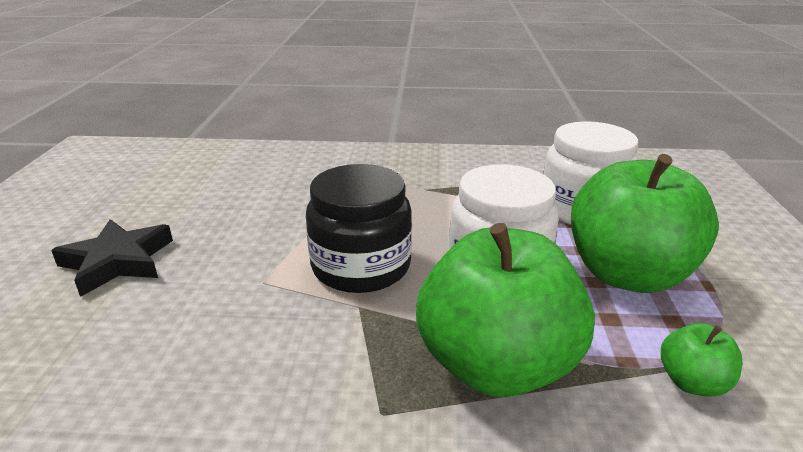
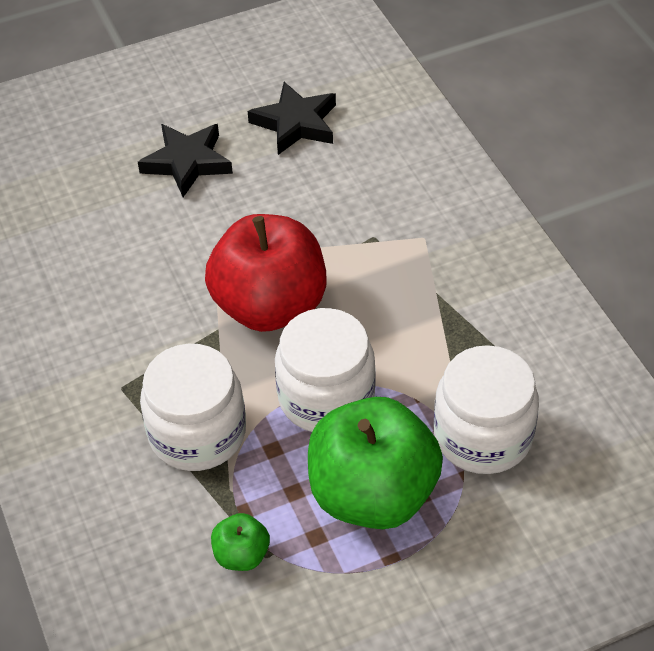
camera: 65 degrees right, 20 degrees up
black jar [306,164,412,293] -> red apple [205,214,327,332]
green apple [416,223,595,397] -> white jar [140,344,246,471]
none -> black star [248,82,336,155]

